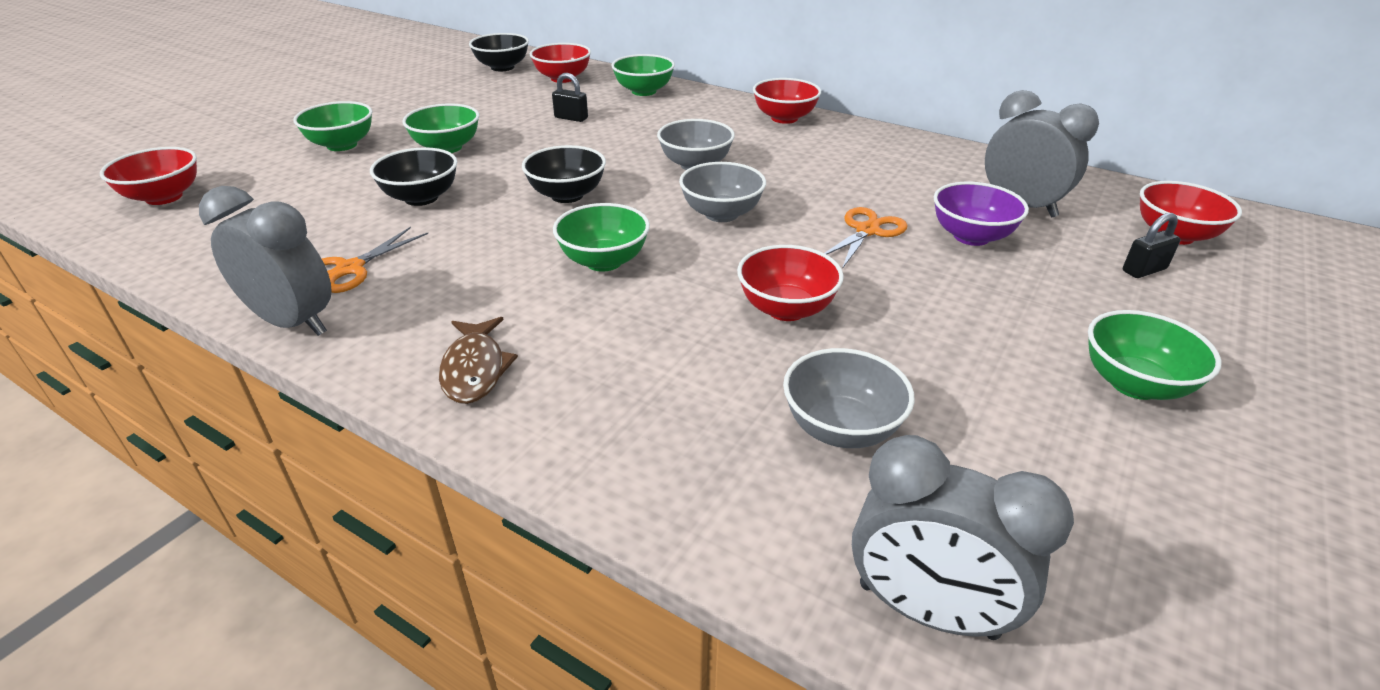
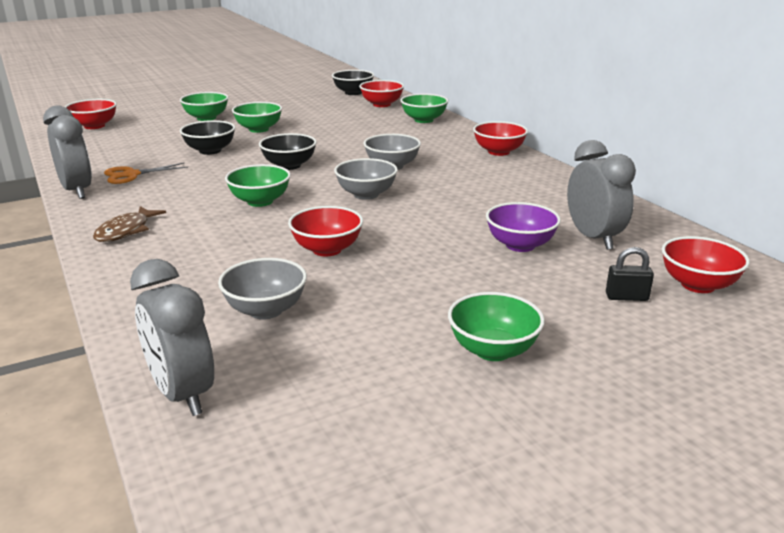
camera: 30 degrees right, 10 degrees down
black padlock [552,73,588,122] -> none
orange scissors [824,207,908,269] -> none

